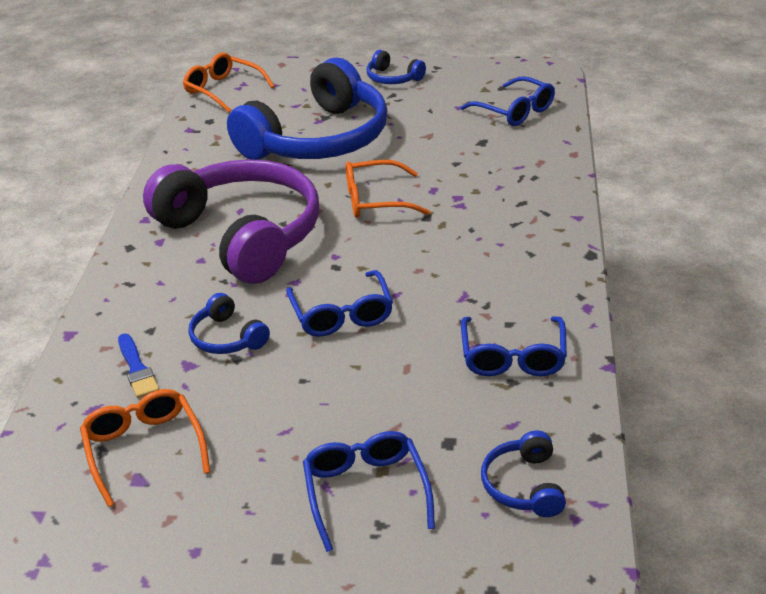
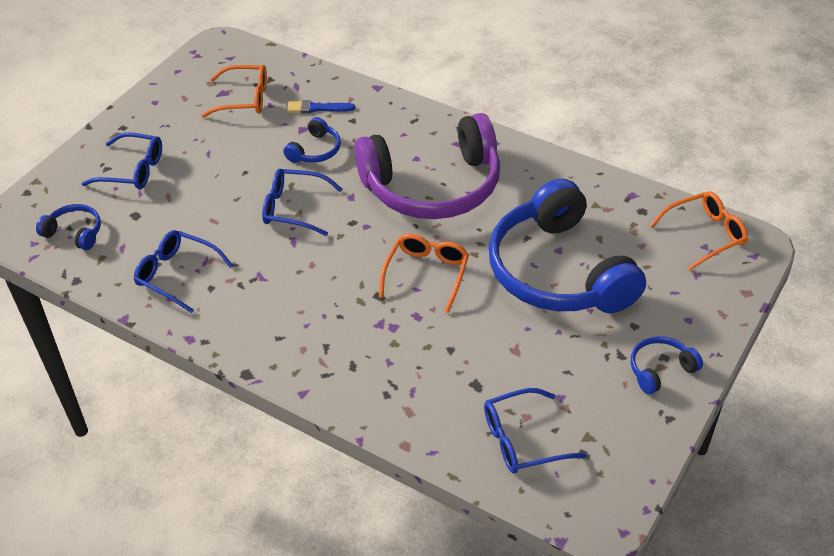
camera: 115 degrees right, 10 degrees up
blue headphones [188,293,270,354] -> blue headphones turned 135 degrees clockwise [283,117,341,163]

